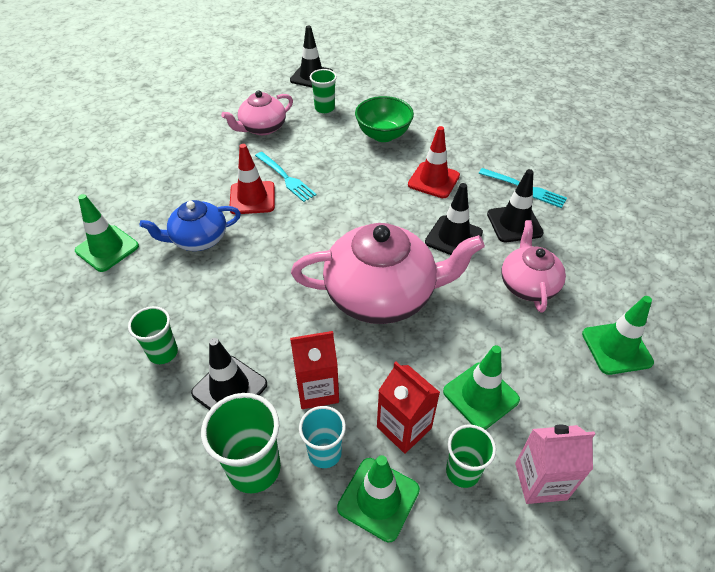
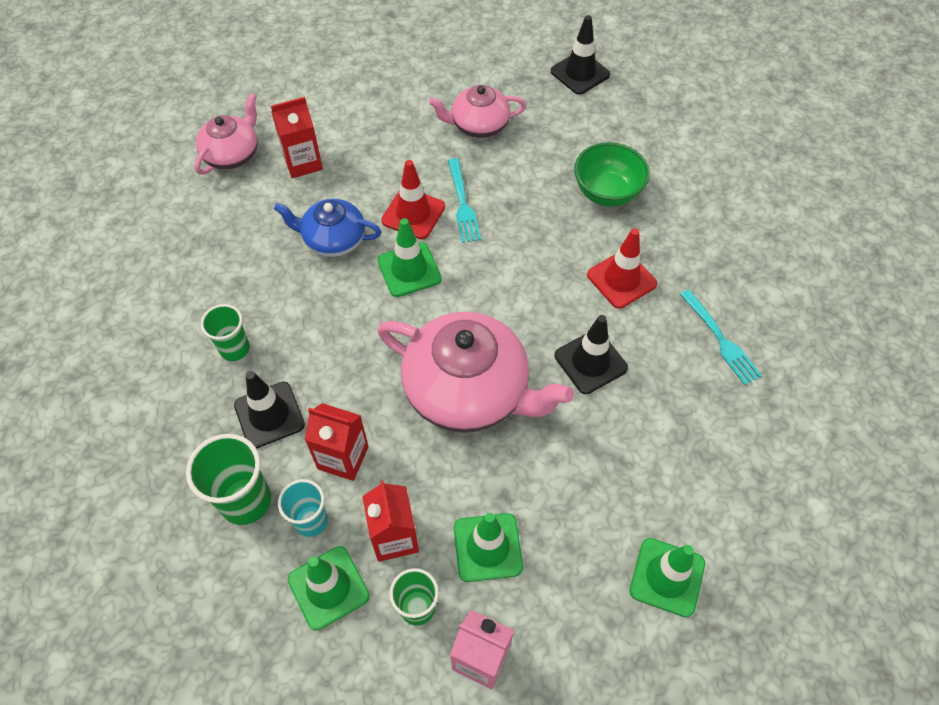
camera: 30 degrees right, 10 degrees up
green traffic cone [75,194,139,272] -> green traffic cone moved to [378,218,441,297]
green cup [310,69,337,113] -> none
black traffic cone [487,169,544,242] -> none
pink teapot [501,220,566,313] -> pink teapot moved to [195,93,258,175]
none -> red carton [271,97,323,178]

